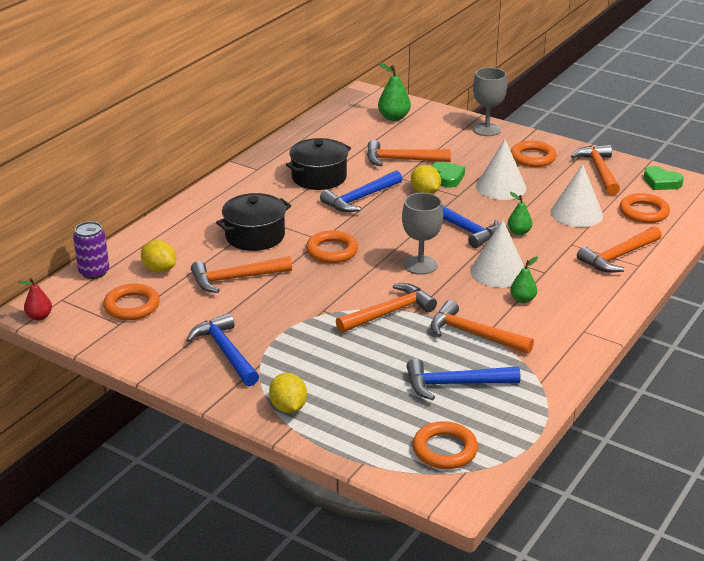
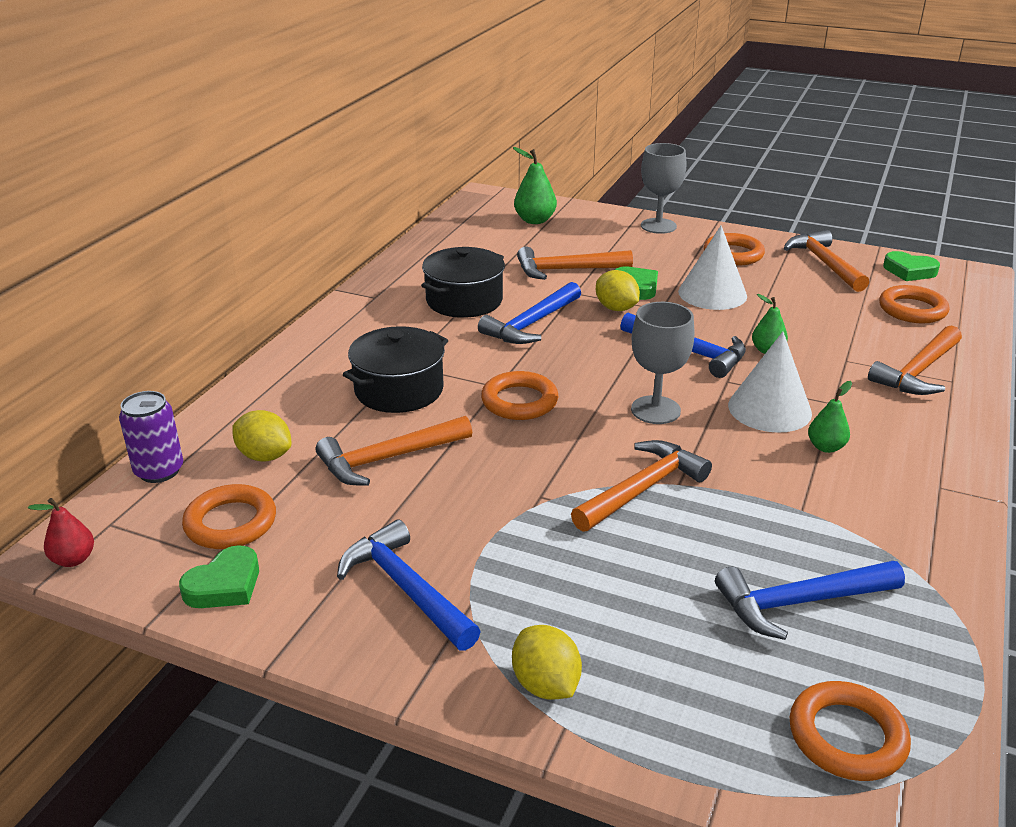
camera: 10 degrees left, 0 degrees up
orange hammer [431,300,534,354] -> none
white cone [551,164,603,227] -> none
none -> green heart [179,545,259,608]

